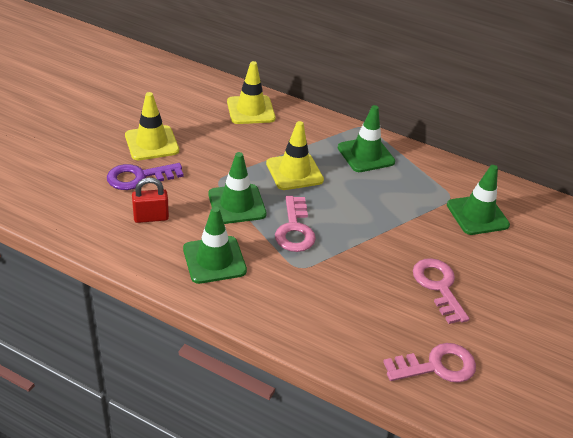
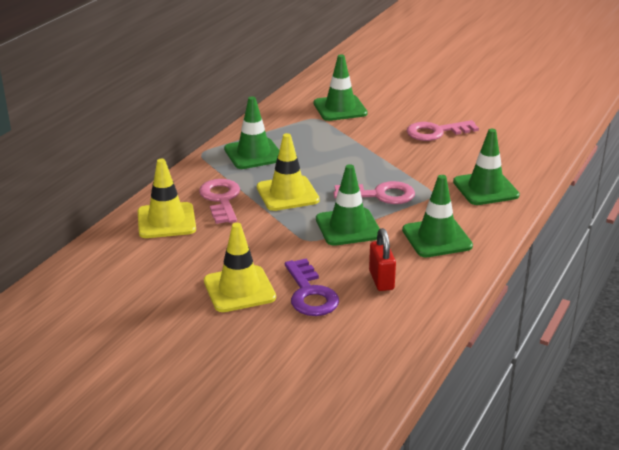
camera: 85 degrees left, 10 degrees down
pink key [383,343,476,383] -> pink key moved to [199,179,240,224]
none -> green traffic cone [453,129,520,205]

